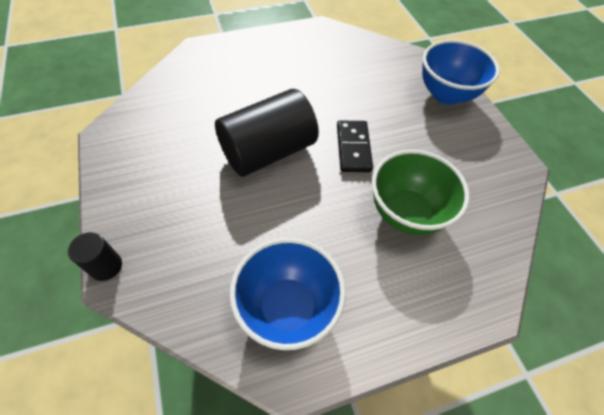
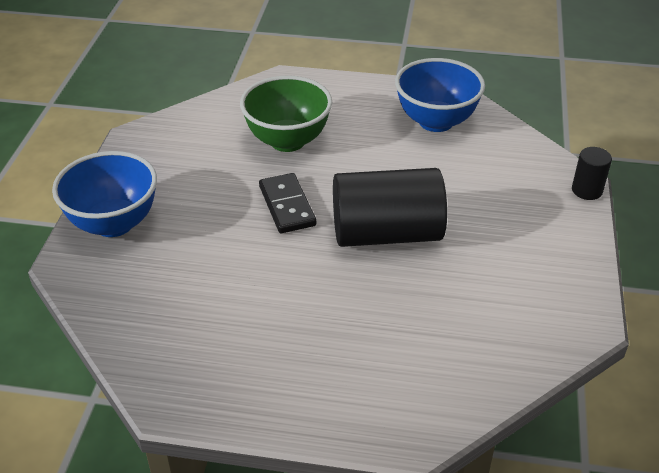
camera: 150 degrees left, 15 degrees down
black domino [337,121,373,172] -> black domino turned 45 degrees counterclockwise [259,173,316,233]

